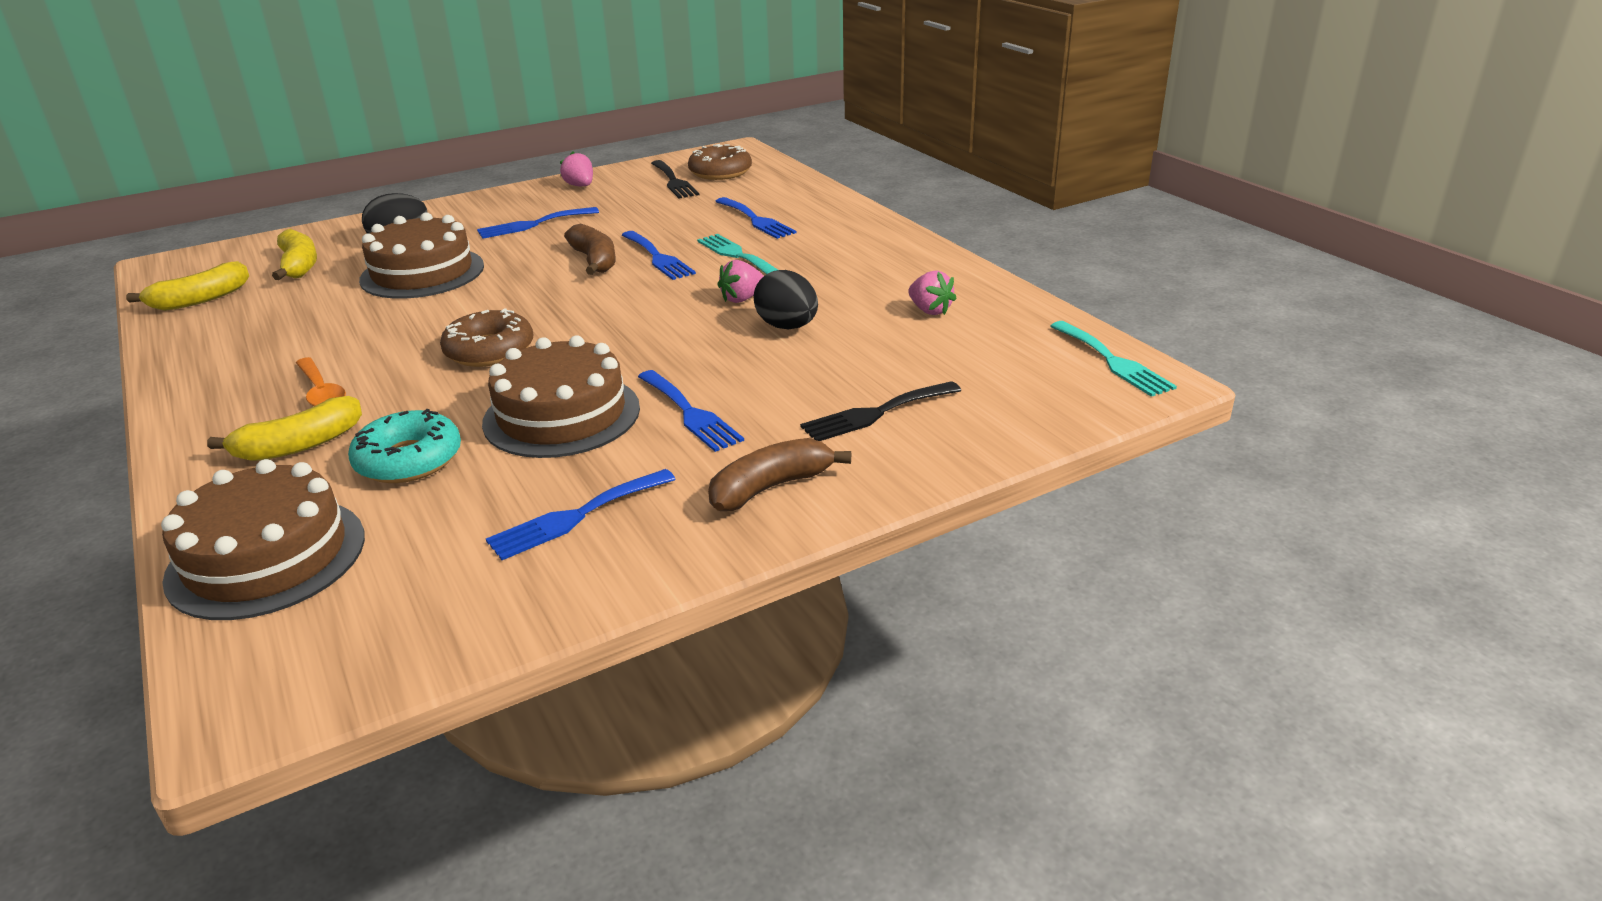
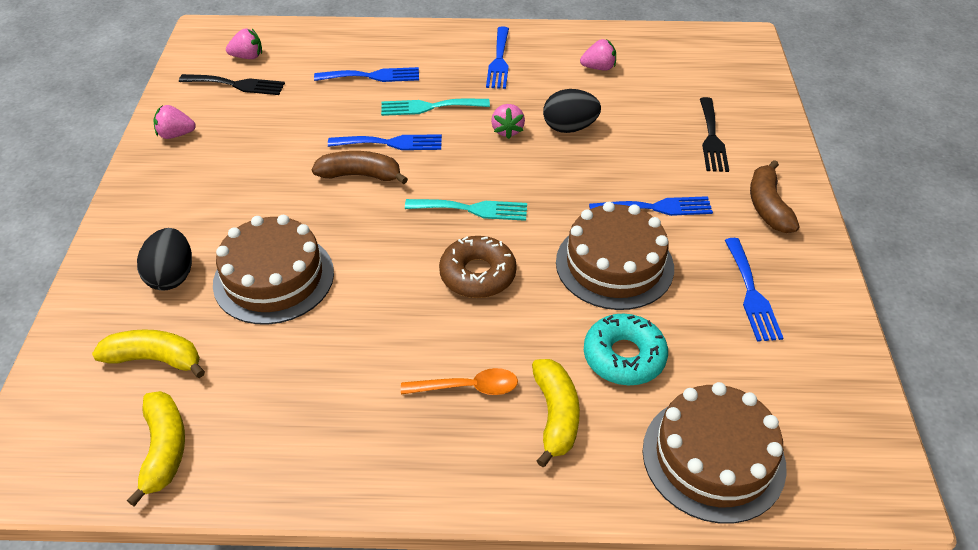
camera: 60 degrees left, 15 degrees up
blue fork [477,207,599,239] -> blue fork moved to [486,26,509,89]
brown donut [688,144,752,180] -> pink strawberry [226,28,262,59]
turquoise fork [1050,321,1177,397] -> turquoise fork moved to [405,199,527,221]

